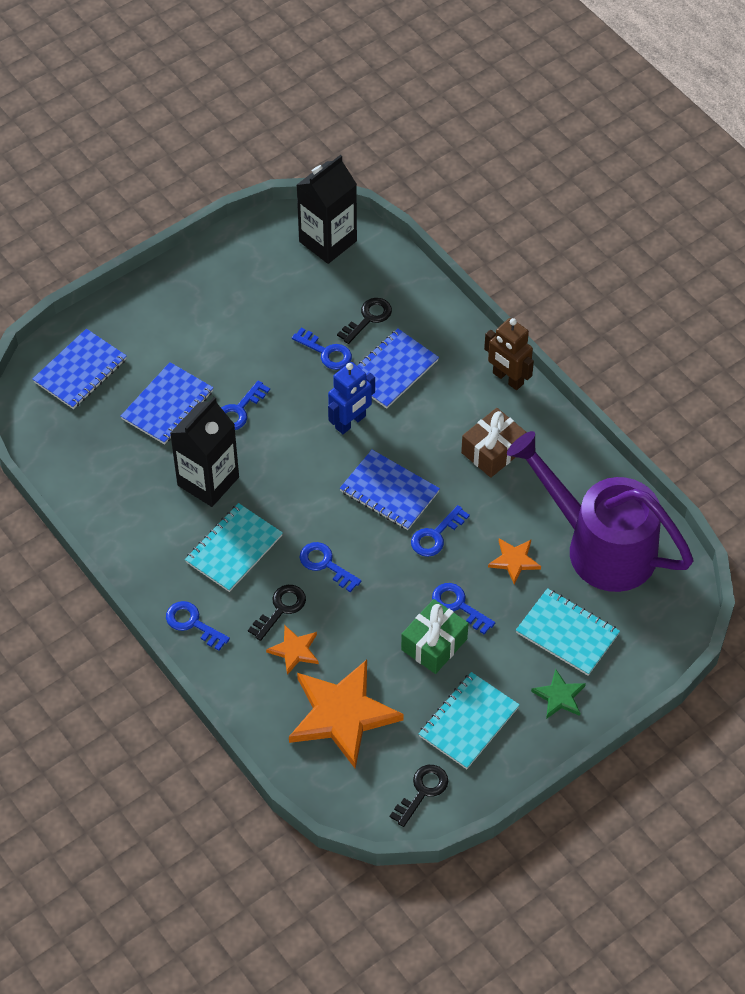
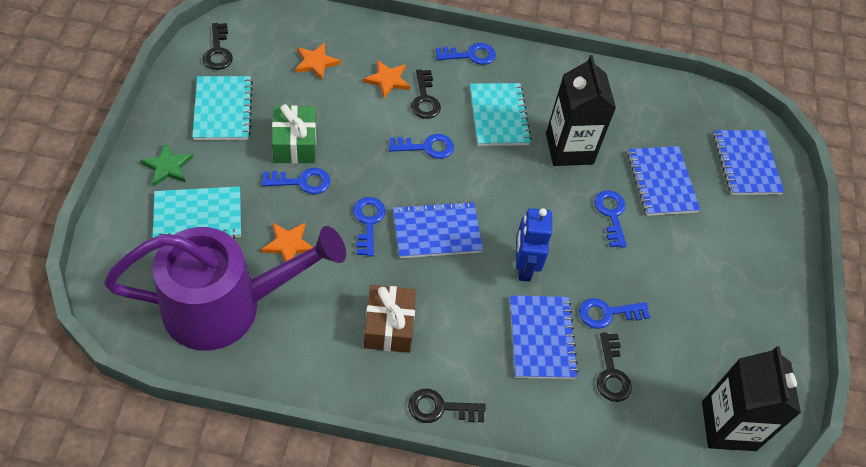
camera: 130 degrees right, 0 degrees up
orange star [289,660,404,768] -> orange star [295,43,341,81], size x0.47
brown robot [484,318,534,390] -> black key [408,389,486,423]

